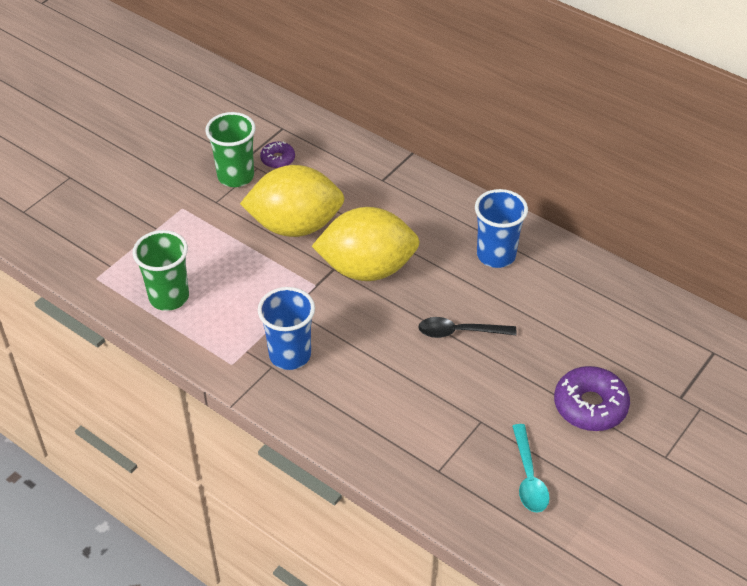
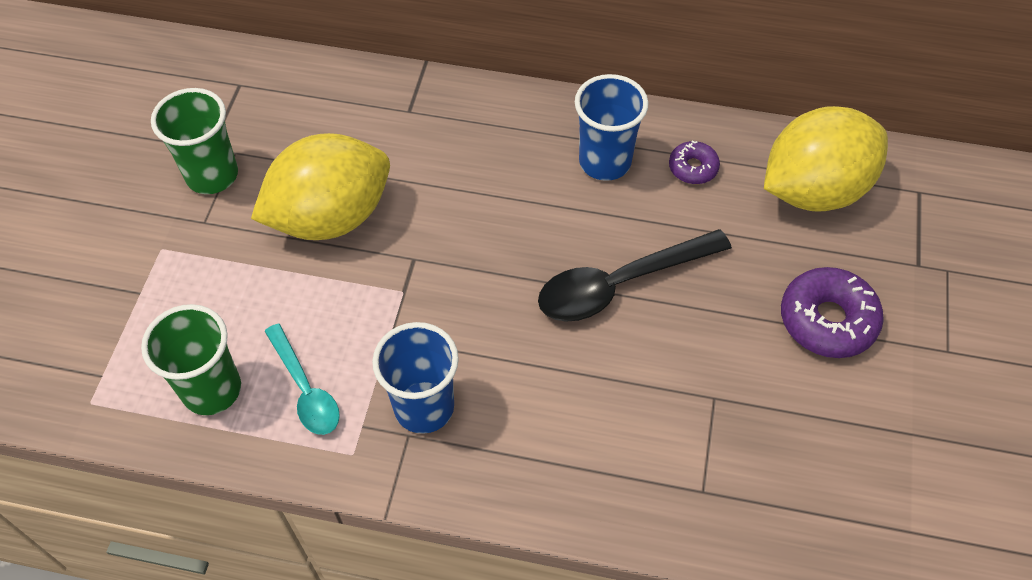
camera: 25 degrees left, 10 degrees up
purple donut [260,141,295,168] -> purple donut moved to [669,140,720,184]
yellow lemon [312,207,420,281] -> yellow lemon moved to [764,106,888,212]
black spoon [418,317,517,338] -> black spoon [538,229,732,322], size x1.58
turquoise spoon [512,424,550,512] -> turquoise spoon moved to [264,324,340,435]

